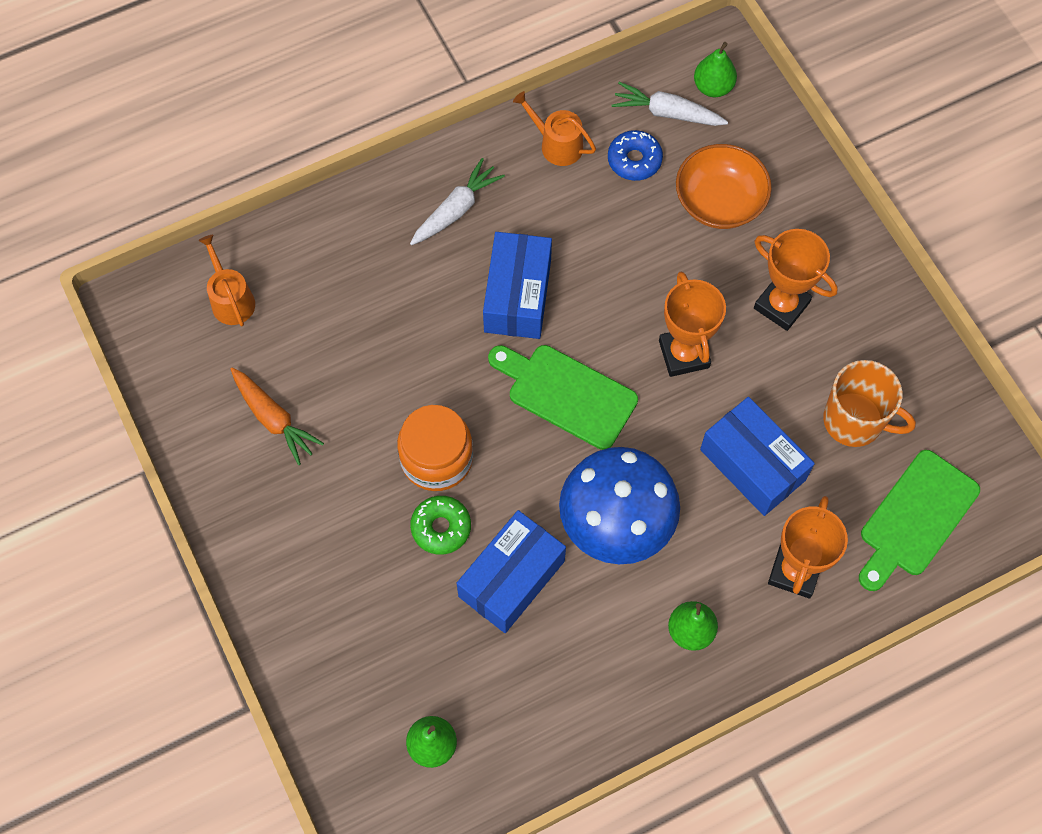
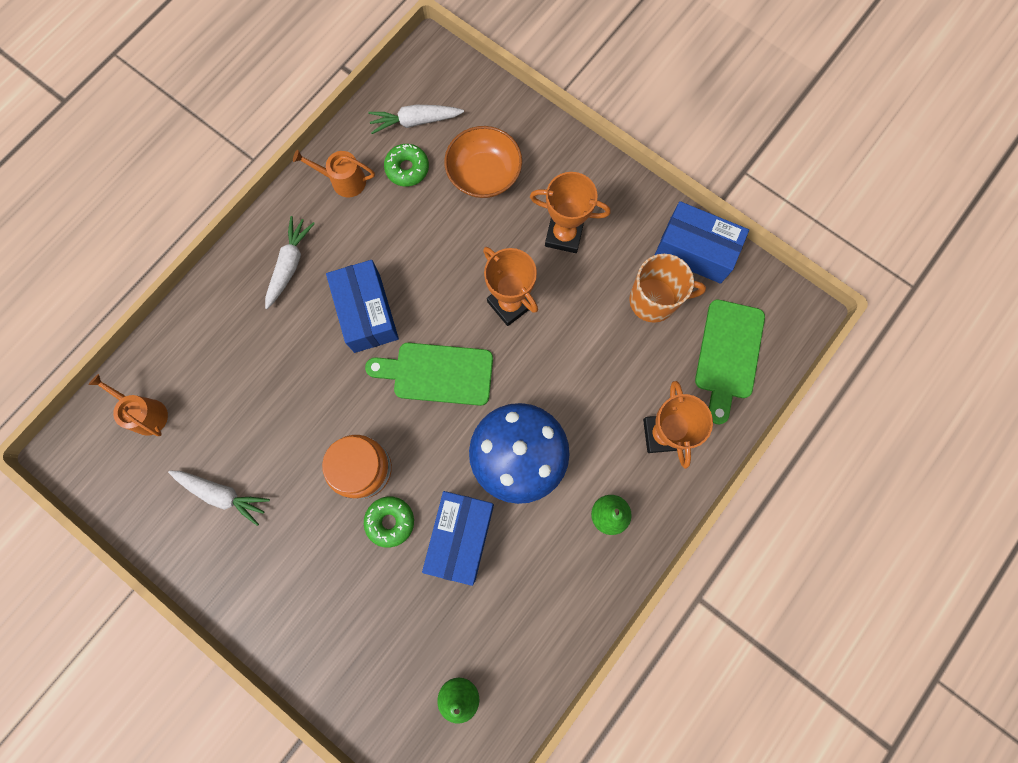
camera: 25 degrees left, 10 degrees up
orange carrot [230,367,324,465] -> white carrot [168,471,270,526]
blue donut [608,130,663,181] -> green donut [384,144,429,187]
green pear [694,42,737,97] -> none
blue box [700,397,815,516] -> blue box moved to [655,201,749,284]

